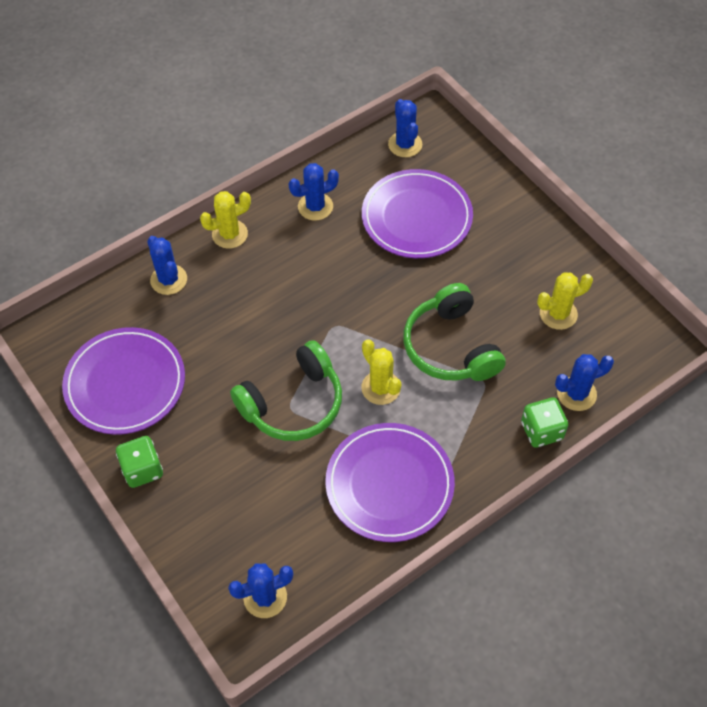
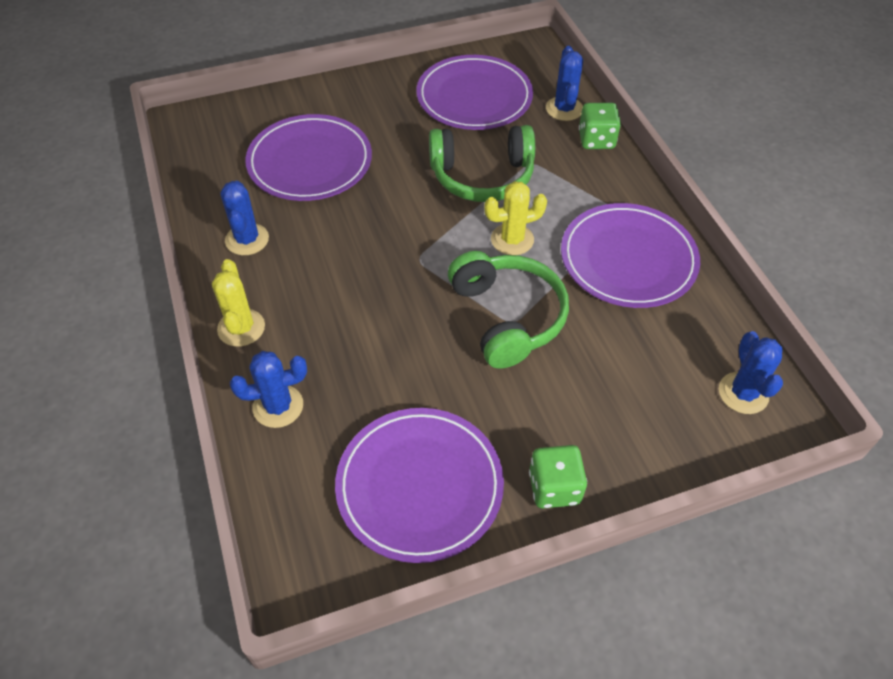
camera: 75 degrees left, 5 degrees down
blue cactus [388,99,422,157] -> none
yellow cactus [537,272,593,330] -> purple plate [416,55,533,130]

